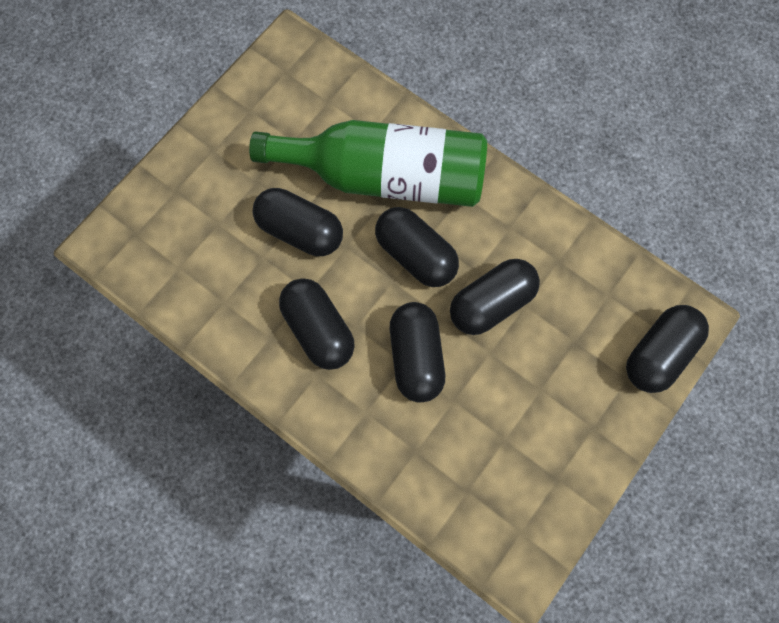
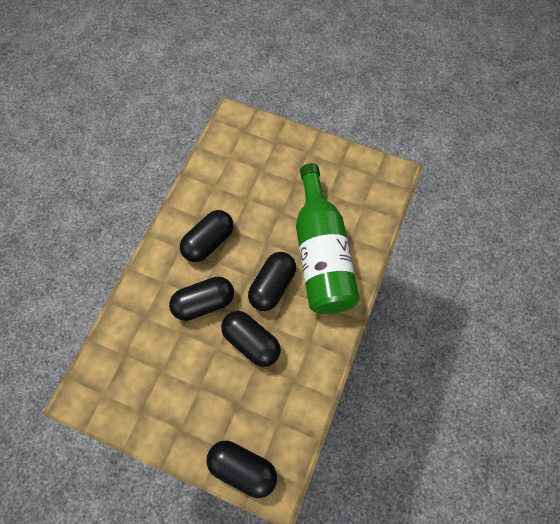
camera: 75 degrees right, 5 degrees down
black capsule [253,188,343,256] -> none

